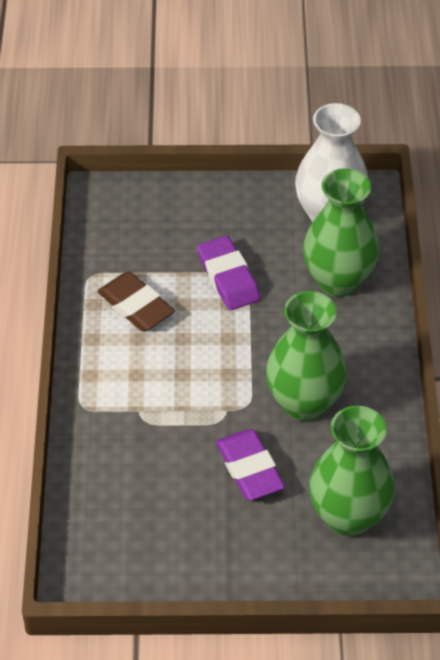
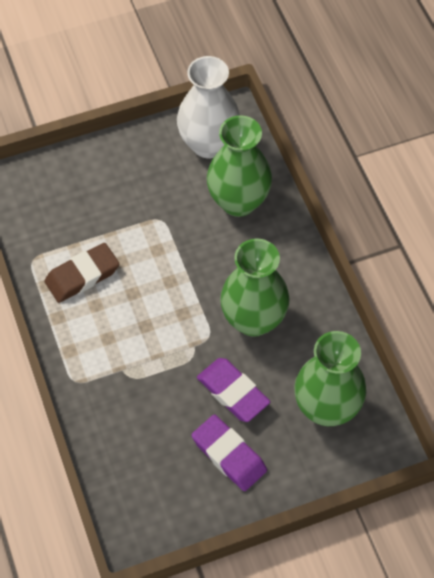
camera: 20 degrees left, 10 degrees up
brown eraser [97,272,175,331] -> brown eraser turned 60 degrees counterclockwise [44,243,119,303]
purple eraser [197,236,260,310] -> purple eraser moved to [192,414,267,491]

